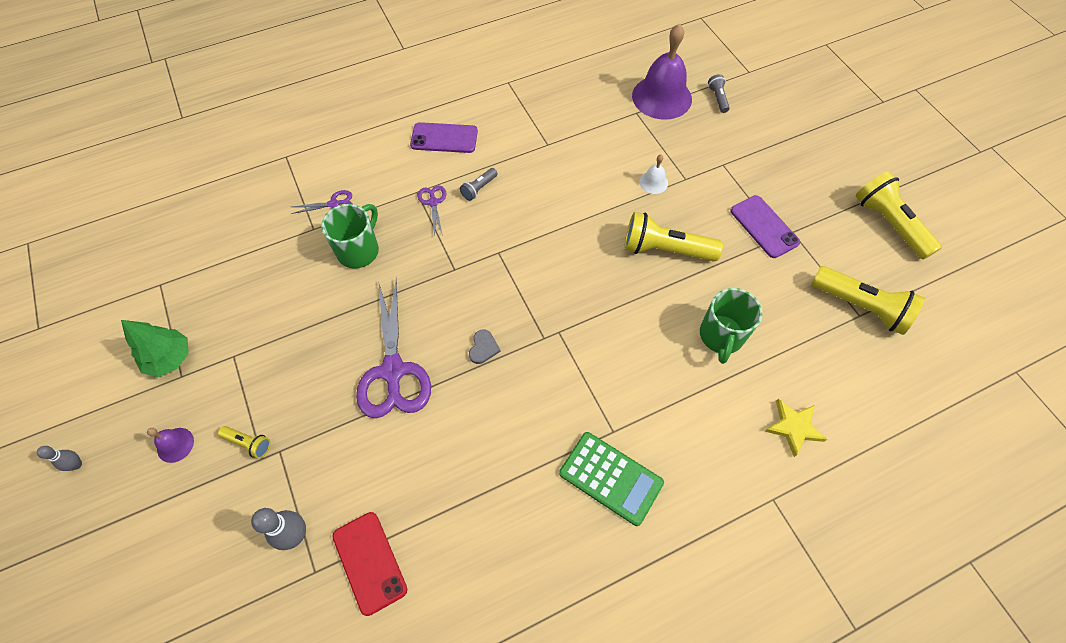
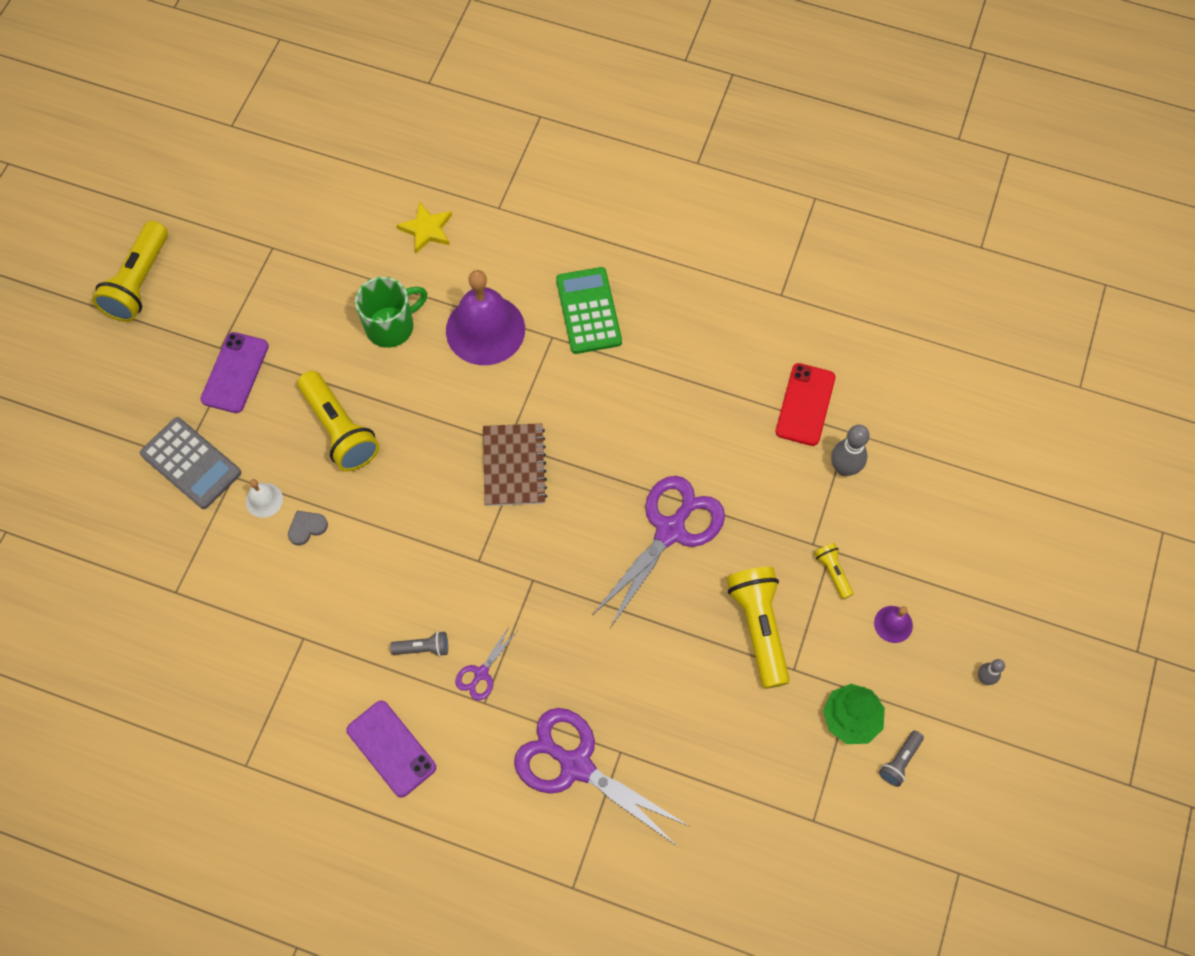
camera: 135 degrees left, 5 degrees up
purple scissors [291,190,352,214] -> purple scissors [514,708,690,846], size x2.18
green mug [321,204,379,269] -> none
grey heart [469,329,501,364] -> grey heart moved to [288,511,328,545]
purple bell [632,24,692,120] -> purple bell moved to [446,270,525,365]
grey flashlight [708,74,730,113] -> grey flashlight moved to [879,731,924,787]
yellow flashlight [811,266,925,335] -> yellow flashlight moved to [727,567,790,689]
none -> grey calculator [140,417,241,509]
none -> brown notebook [483,423,547,506]

